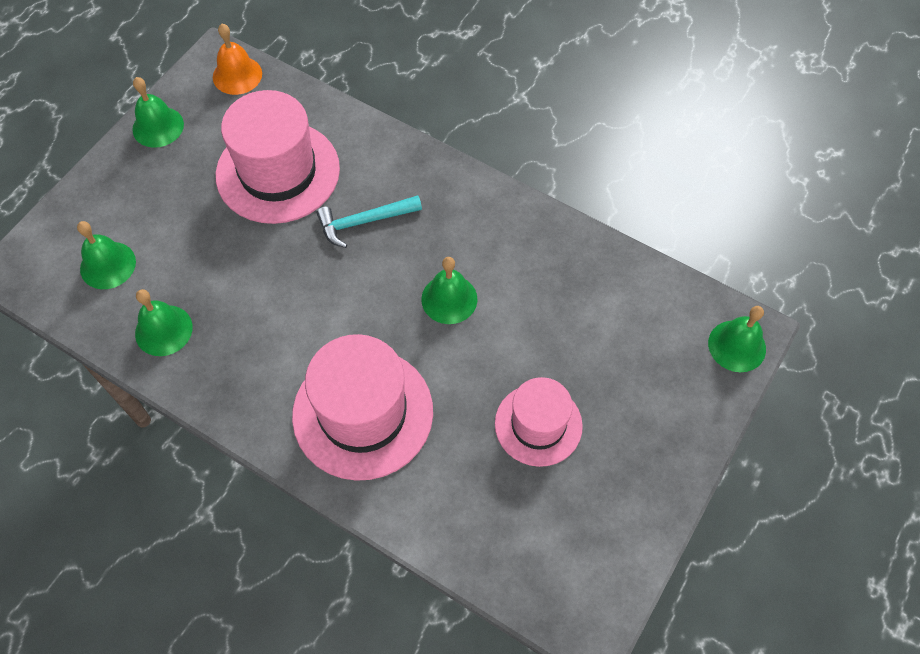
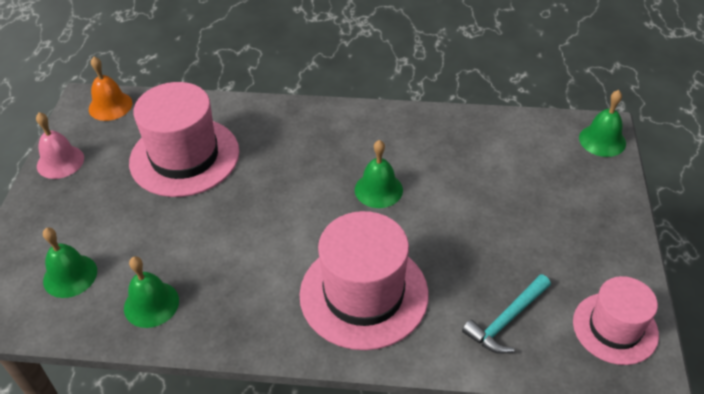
camera: 25 degrees left, 15 degrees down
green bell [132,77,184,148] -> pink bell [36,112,84,179]
turquoise hammer [317,195,422,248] -> turquoise hammer moved to [462,274,551,354]
pink hat [495,377,583,467] -> pink hat moved to [573,276,659,365]

